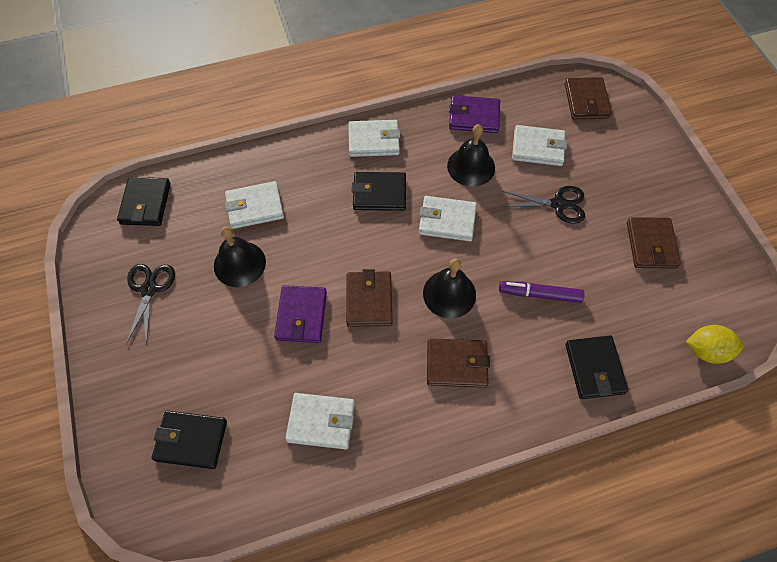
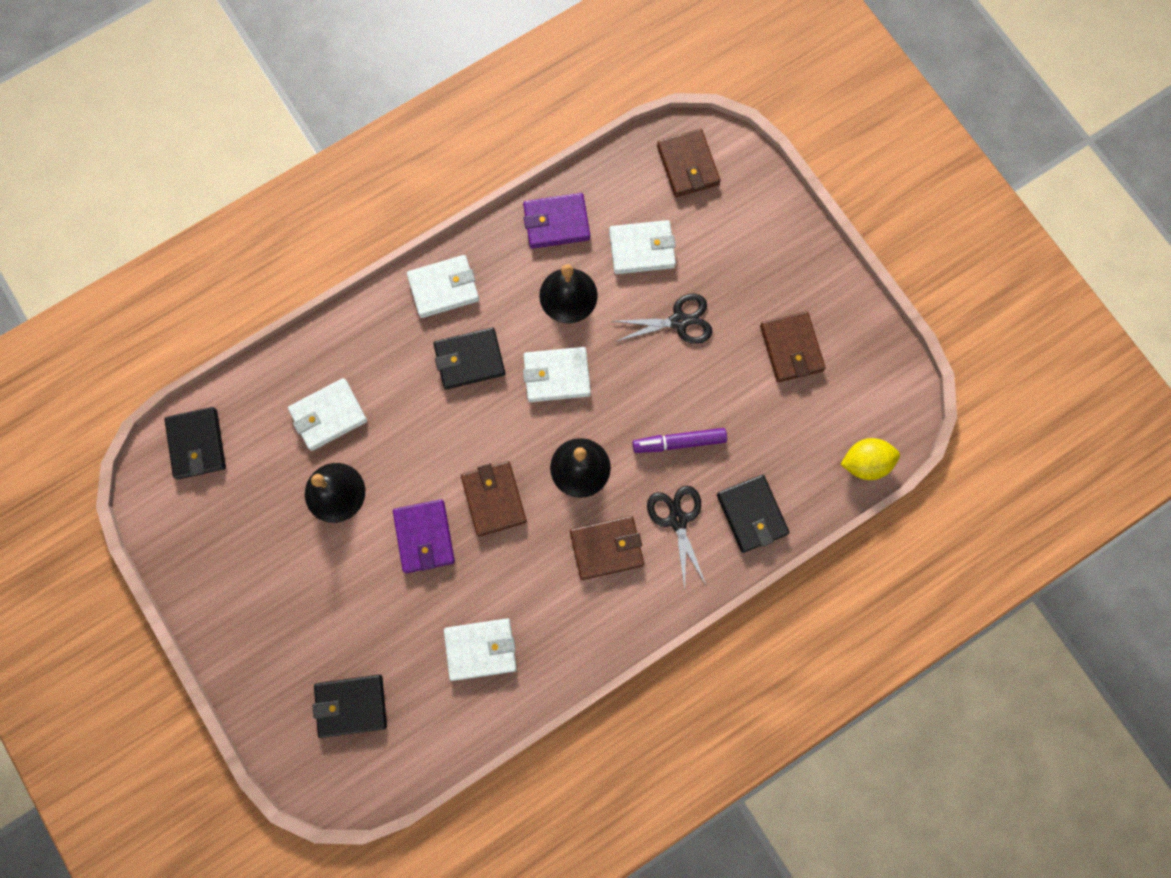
camera: 15 degrees left, 15 degrees up
black scissors [126,264,175,346] -> black scissors moved to [647,486,706,589]

